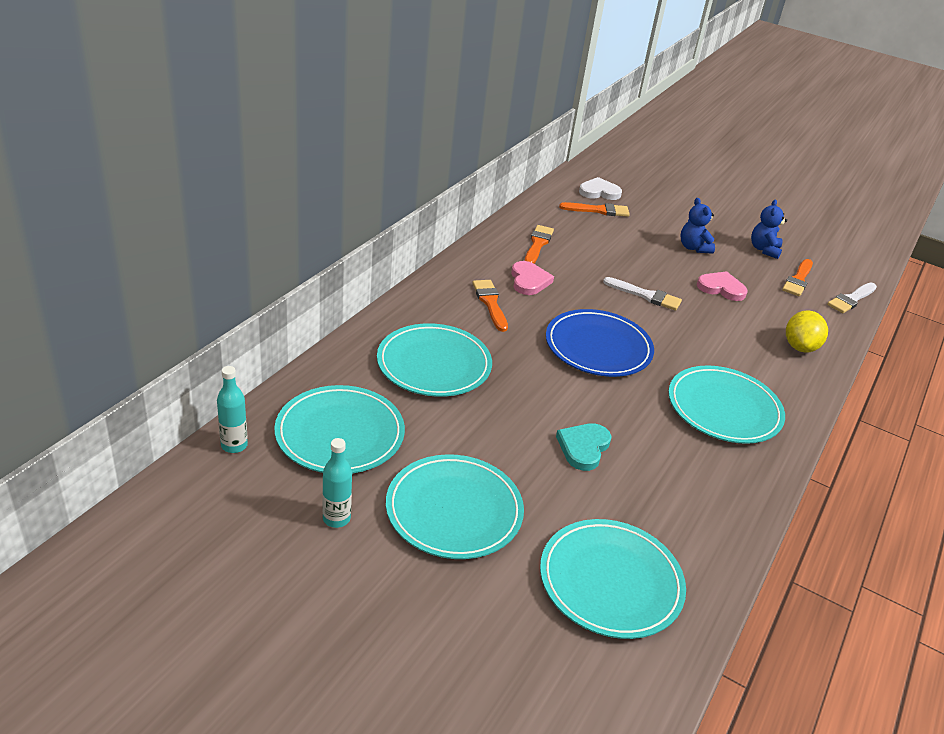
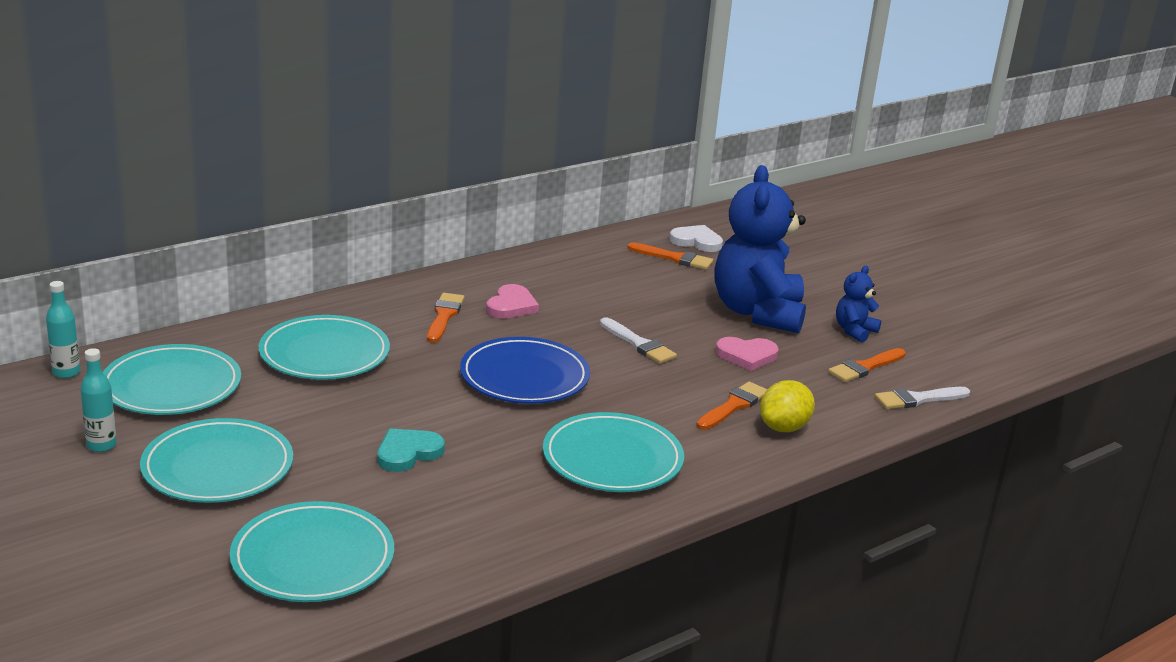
camera: 25 degrees right, 10 degrees down
orange brush [525,225,554,264] -> orange brush moved to [696,382,767,430]
blue teddy bear [680,198,715,254] -> blue teddy bear [715,165,806,333], size x2.22
pink heart [697,271,748,301] -> pink heart turned 135 degrees clockwise [716,337,779,371]

